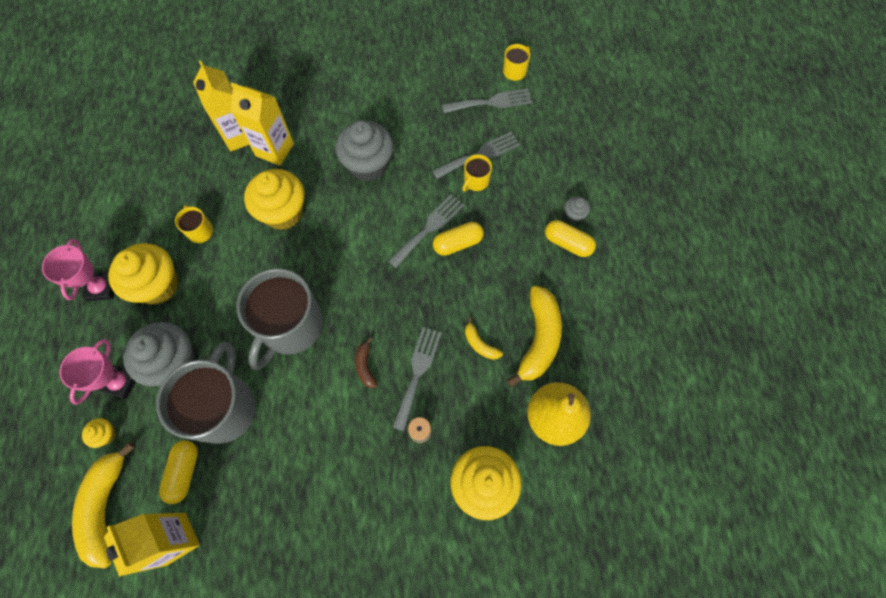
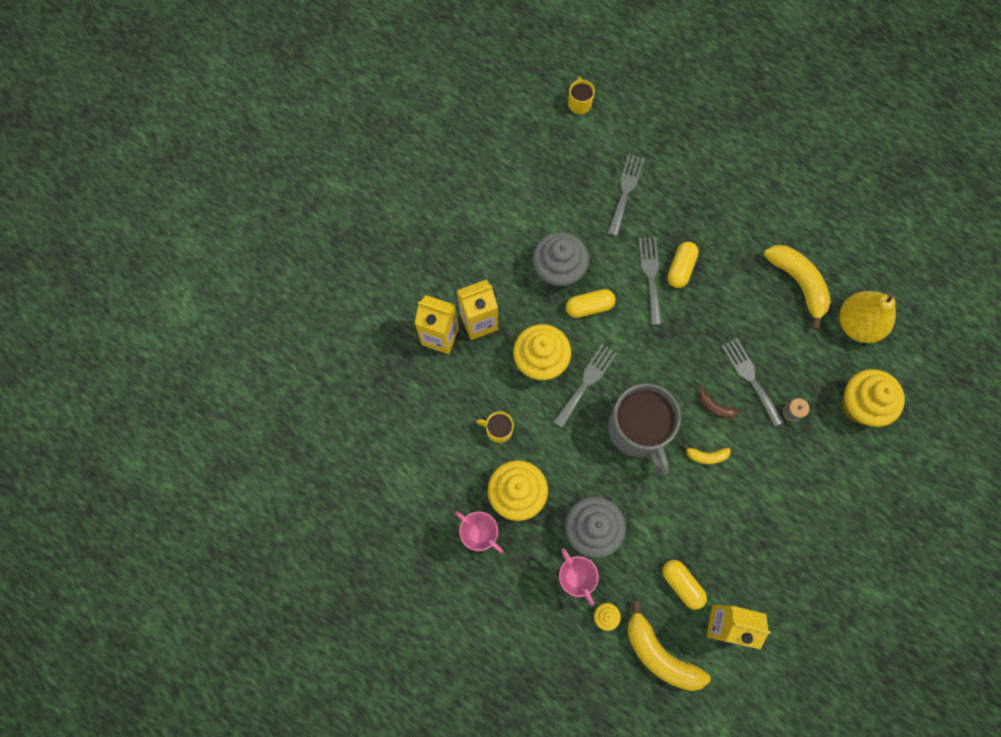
camera: 45 degrees left, 5 degrees up
grey mug [156,342,256,444] -> none
grey fork [442,89,532,113] -> grey fork moved to [553,344,617,428]
yellow mug [462,154,492,191] -> none
yellow banana [465,317,503,360] -> yellow banana moved to [682,444,731,464]
yellow capsule [545,220,596,257] -> yellow capsule moved to [566,289,616,318]
grey cupcake [565,196,590,222] -> none

